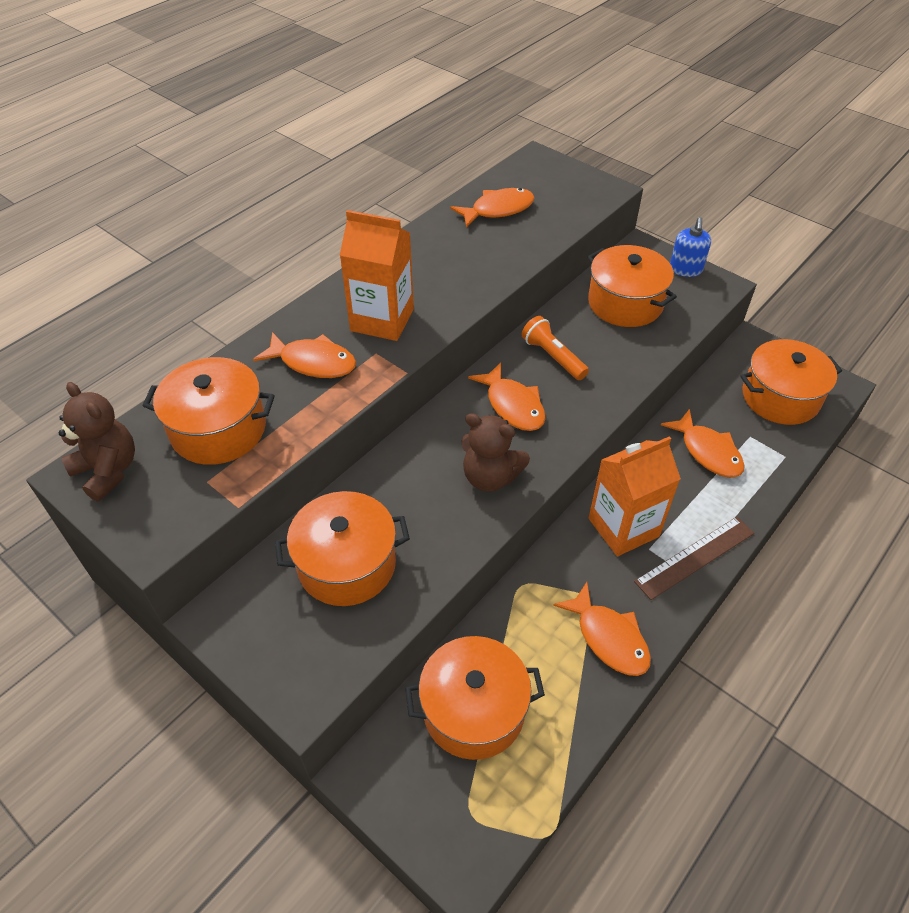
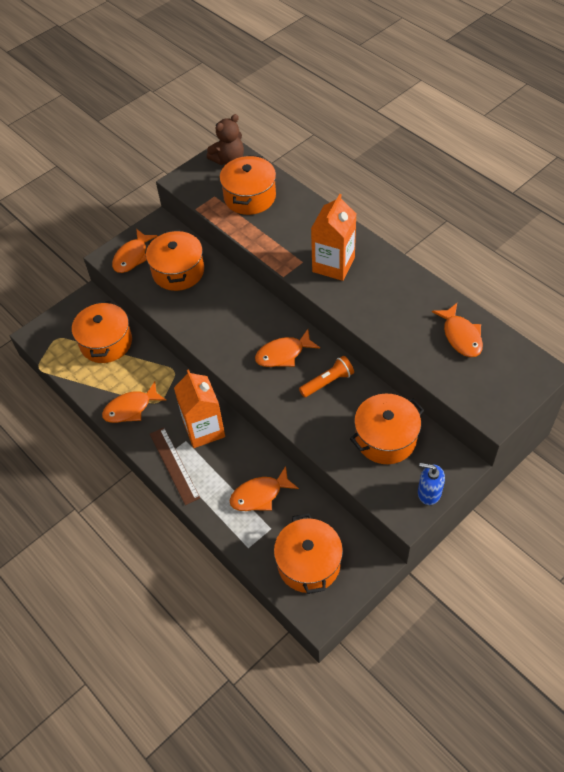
camera: 100 degrees right, 5 degrees up
orange fish [253,332,356,378] -> orange fish moved to [112,229,158,273]
brown teddy bear [462,413,530,491] -> none

